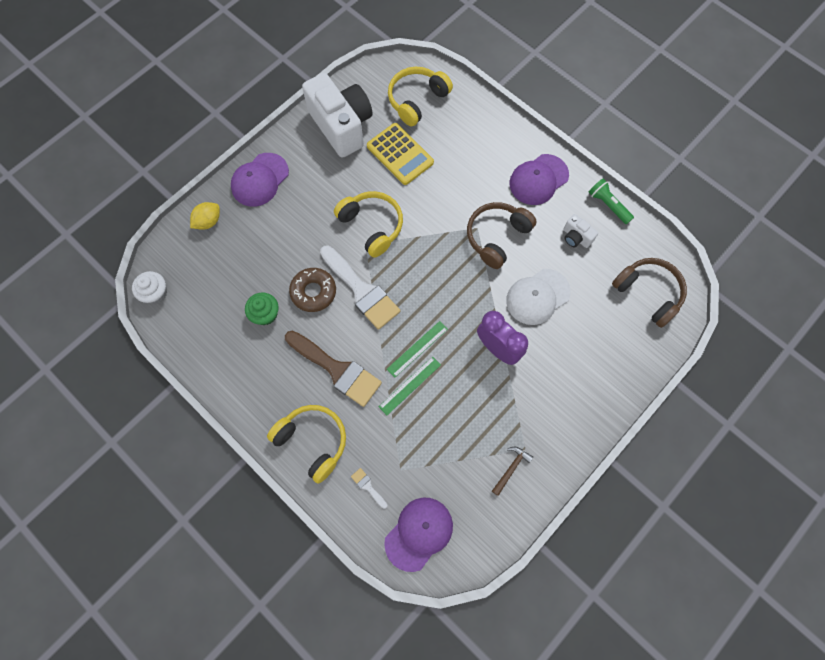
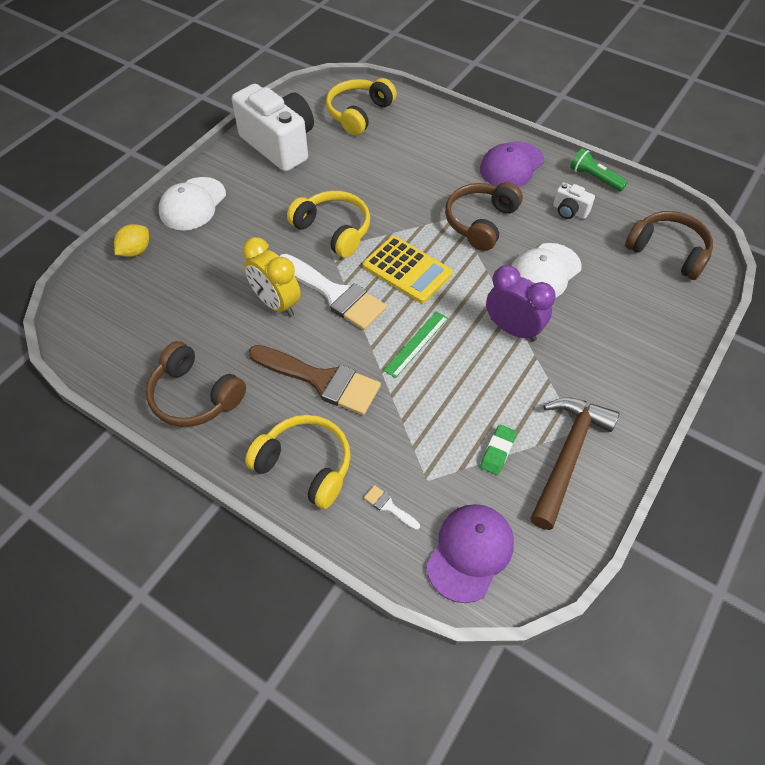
camera: 10 degrees left, 15 degrees down
white cupcake [132,271,167,304] -> none
purple cap [231,153,289,207] -> white cap [159,177,226,230]
green cupcake [245,293,279,325] -> none
brown donut [289,268,336,312] -> yellow clock [242,237,301,317]
yellow calculator [367,123,434,185] -> yellow calculator moved to [363,236,453,303]
green ruler [379,356,441,415] -> none
brown hammer [492,447,533,496] -> brown hammer [530,397,620,530], size x2.16
none -> brown headphones [146,341,246,427]
none -> green eraser [480,425,517,475]

